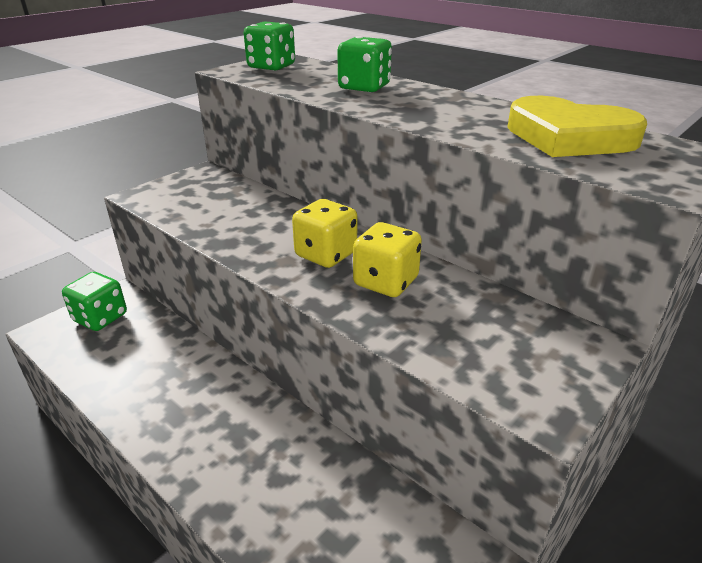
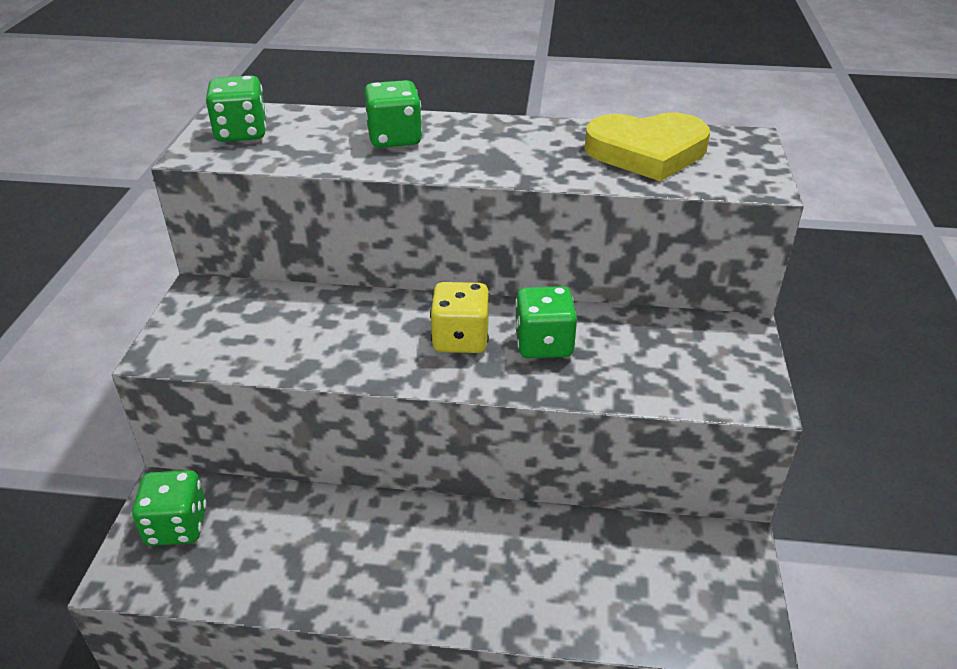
camera: 35 degrees left, 5 degrees up
yellow dice [353,222,422,297] -> green dice [515,286,577,358]

